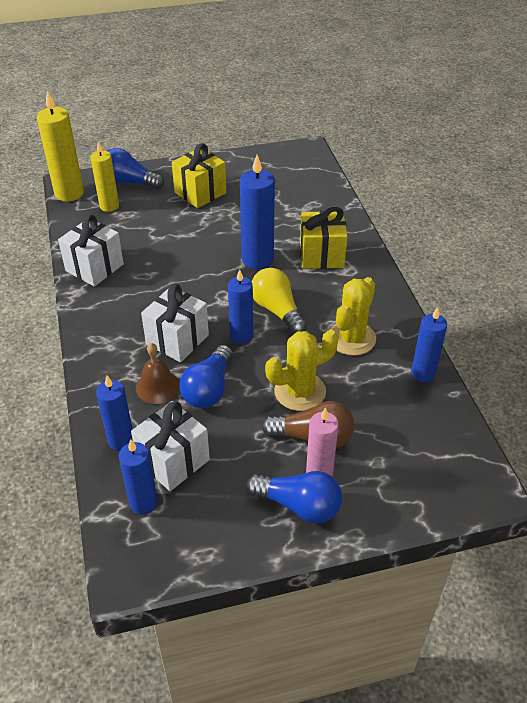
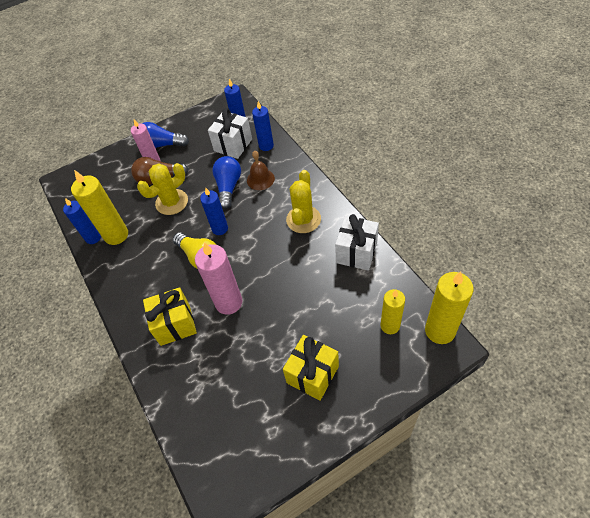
camera: 170 degrees right, 10 degrees up
blue light bulb [108,148,164,189] -> none
white gift [141,284,209,362] -> none
blue candle [240,155,275,269] -> pink candle [195,242,242,315]
yellow cactus [330,277,376,356] -> yellow cactus moved to [286,170,321,233]
none -> yellow candle [71,170,128,245]

